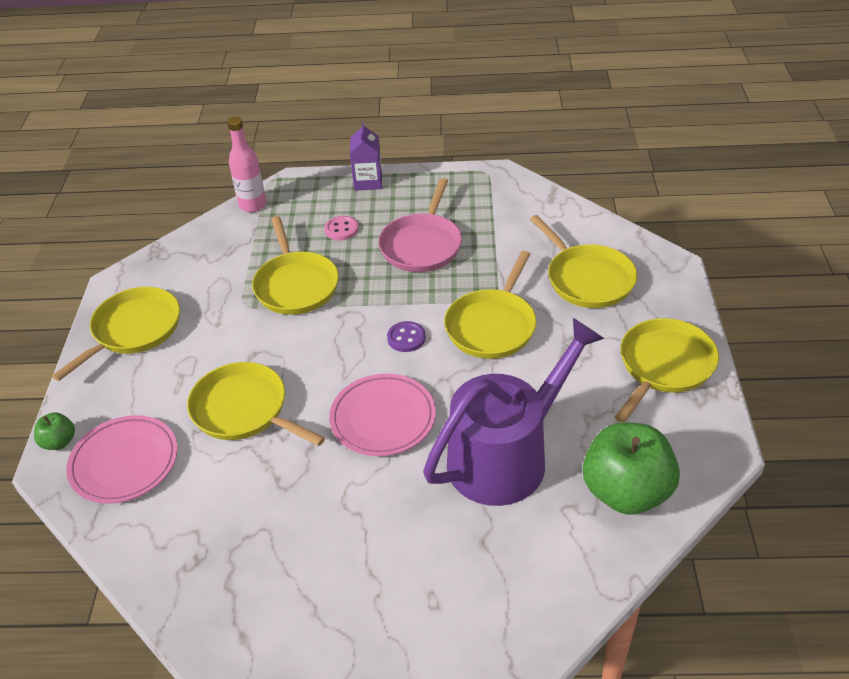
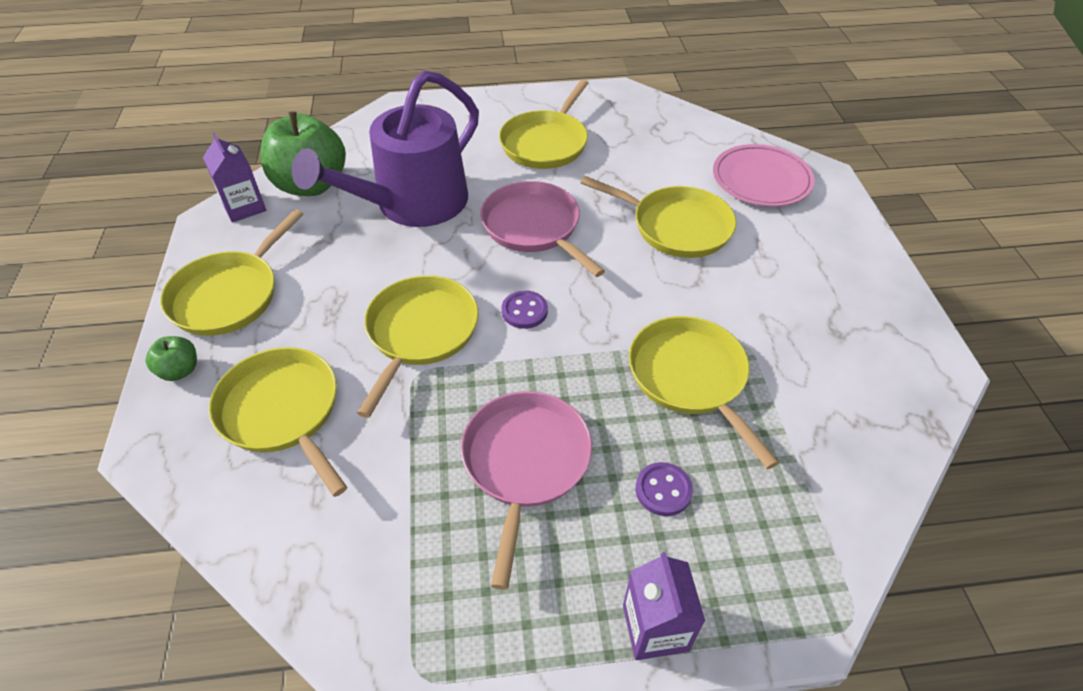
camera: 170 degrees right, 5 degrees up
green apple [34,412,75,450] -> green apple moved to [146,336,197,381]
yellow pan [52,287,180,381] -> yellow pan moved to [499,80,588,169]
pink bottle [227,116,266,212] -> none
pink button [324,216,359,240] -> purple button [636,462,693,516]
pink plate [329,374,436,456] -> pink pan [480,181,605,277]
none -> purple carton [203,133,266,222]

